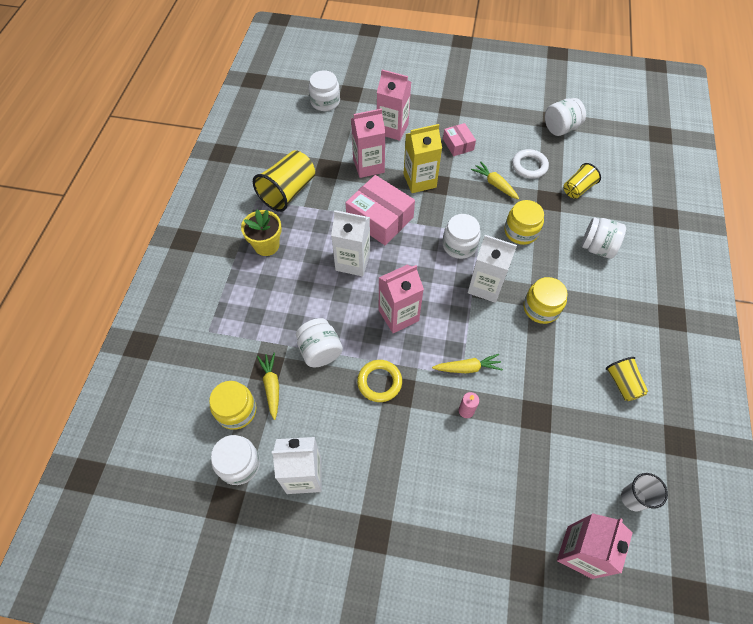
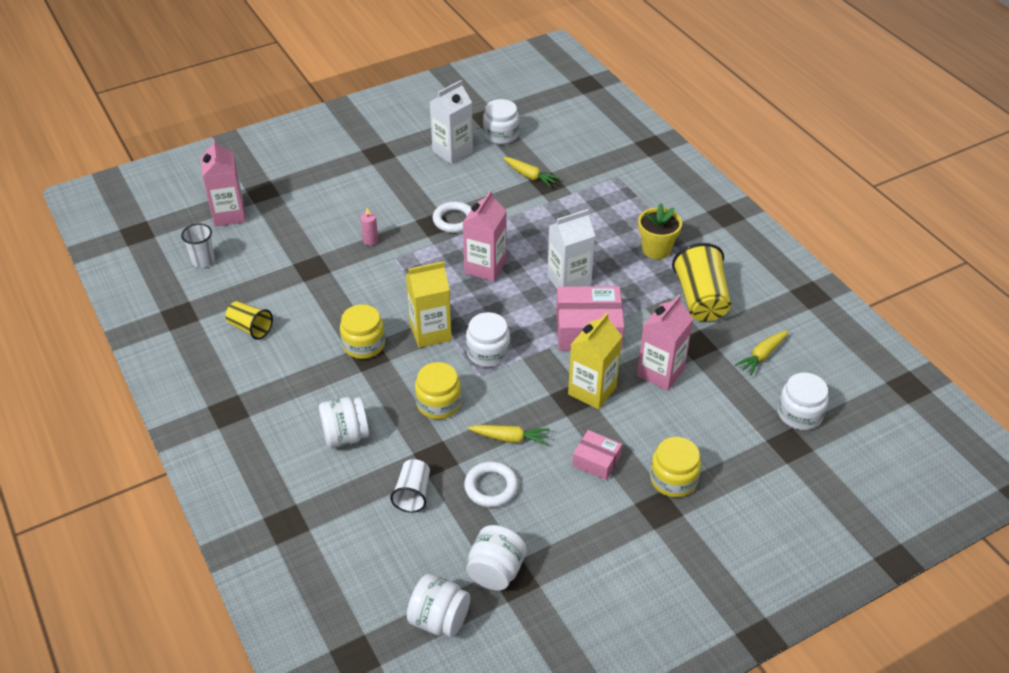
camera: 140 degrees right, 15 degrees down
yellow jar [209,381,256,430] -> yellow jar moved to [650,437,701,497]
white jar [296,318,343,367] -> white jar moved to [407,574,470,637]
yellow ring [357,360,402,402] -> white ring [433,201,471,233]
pink carton [377,69,411,141] -> none
yellow carrot [432,354,503,373] -> yellow carrot moved to [735,330,788,376]
white carton [468,235,517,303] -> yellow carton [406,261,452,348]
yellow cup [564,163,601,199] -> white cup [390,459,430,513]

